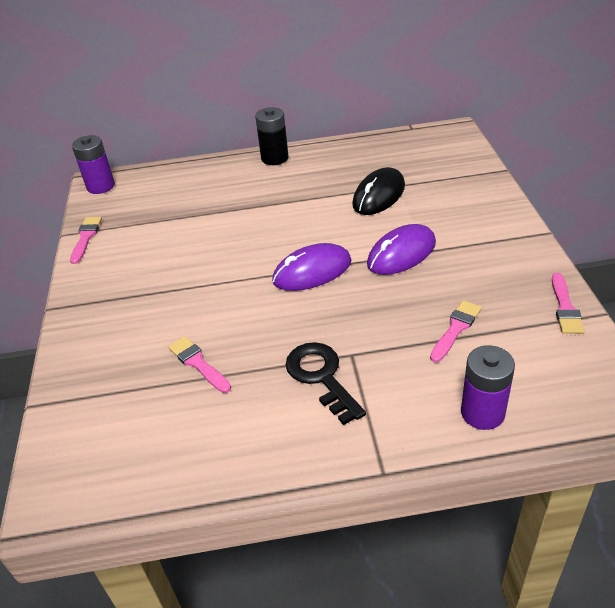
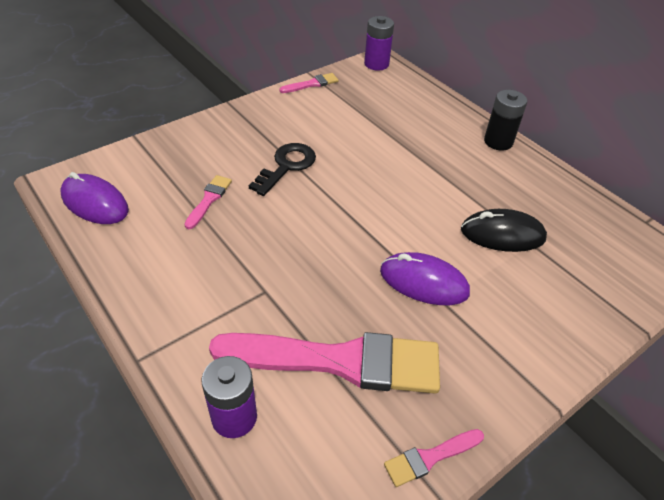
camera: 55 degrees right, 5 degrees up
purple mouse [272,243,351,291] -> purple mouse moved to [60,172,129,224]
black key [286,342,366,425] -> black key moved to [249,143,316,196]
pink brush [430,300,482,363] -> pink brush [209,332,440,393], size x2.36

